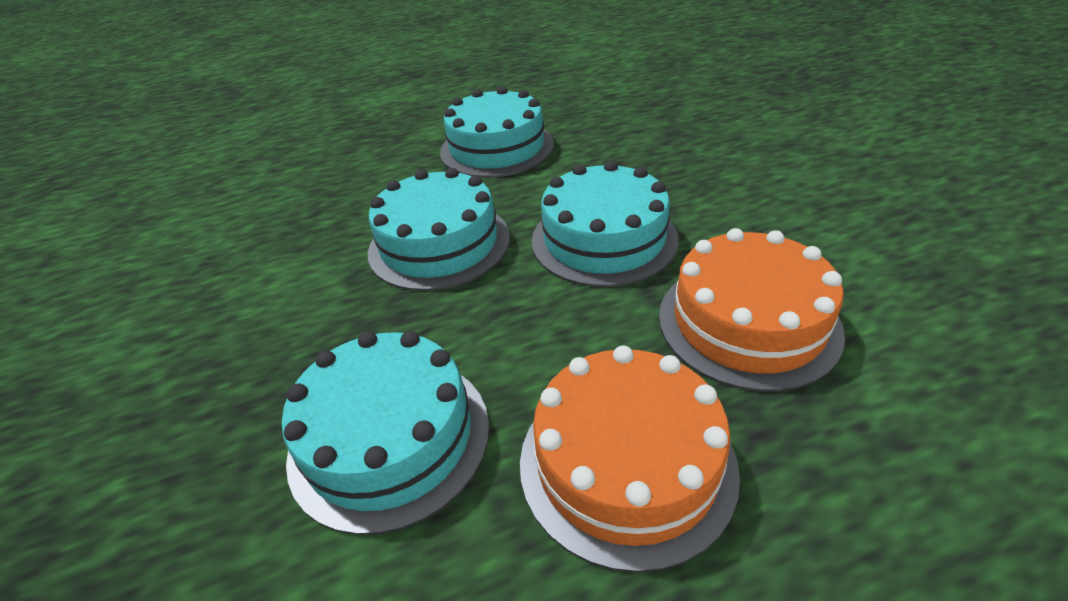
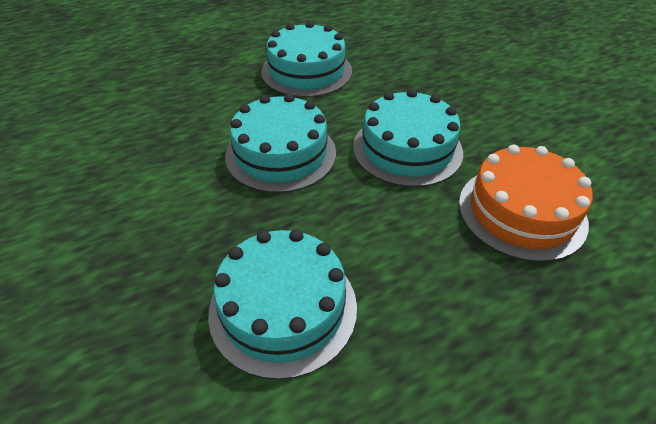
camera: 10 degrees left, 5 degrees up
orange cake [520,346,740,573] -> none

